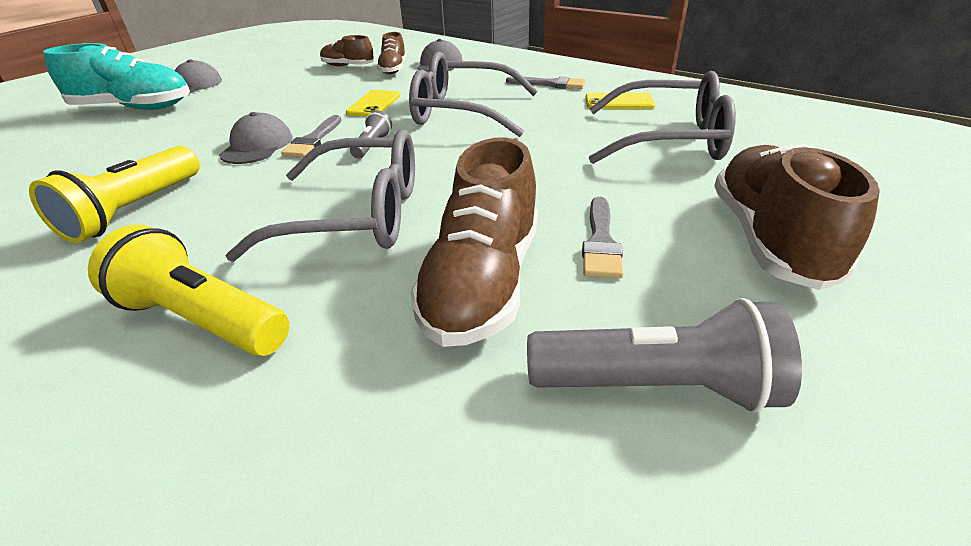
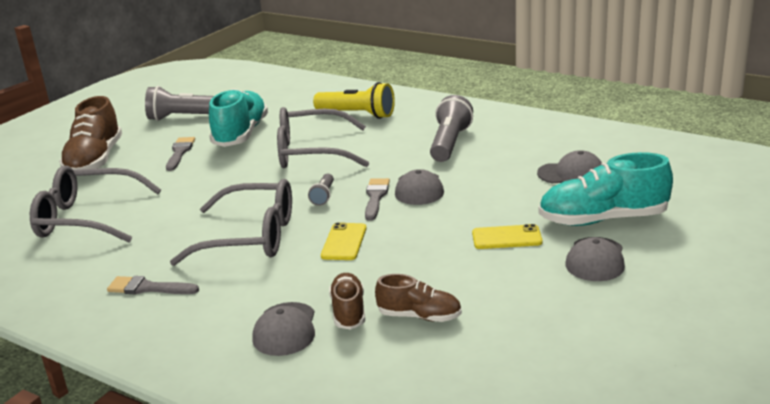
camera: 175 degrees right, 10 degrees down
yellow flashlight [29,146,200,243] -> grey flashlight [430,95,473,162]
brown shoe [410,137,538,347] -> turquoise shoe [209,89,268,147]
yellow phone [586,93,655,109] -> yellow phone moved to [472,224,542,249]
none -> grey cap [537,150,602,183]

